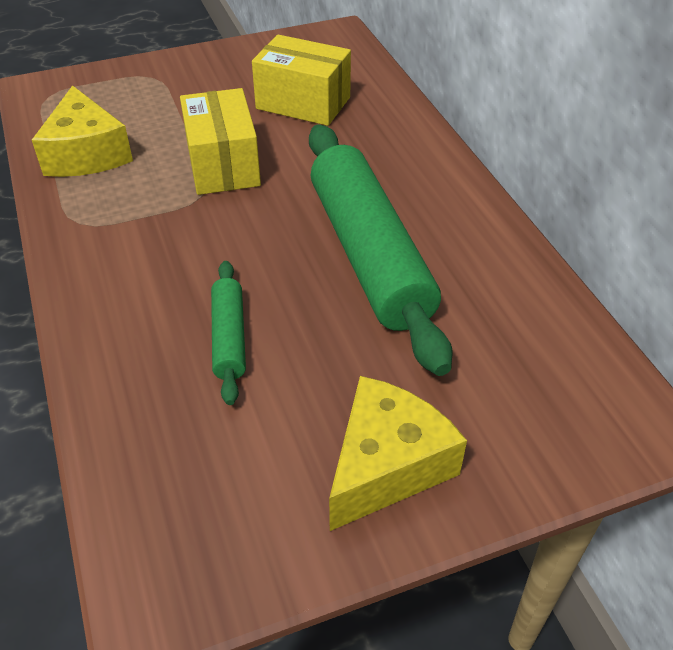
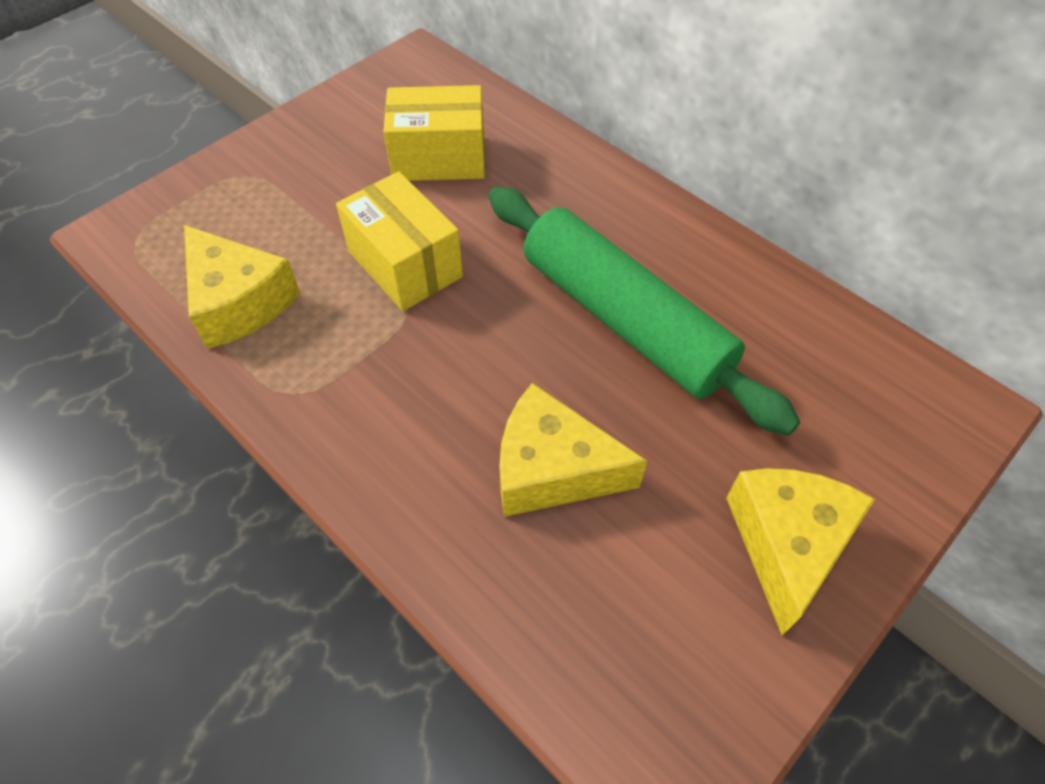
camera: 25 degrees left, 10 degrees up
green rolling pin [211,261,246,405] -> yellow cheese [500,383,647,517]

